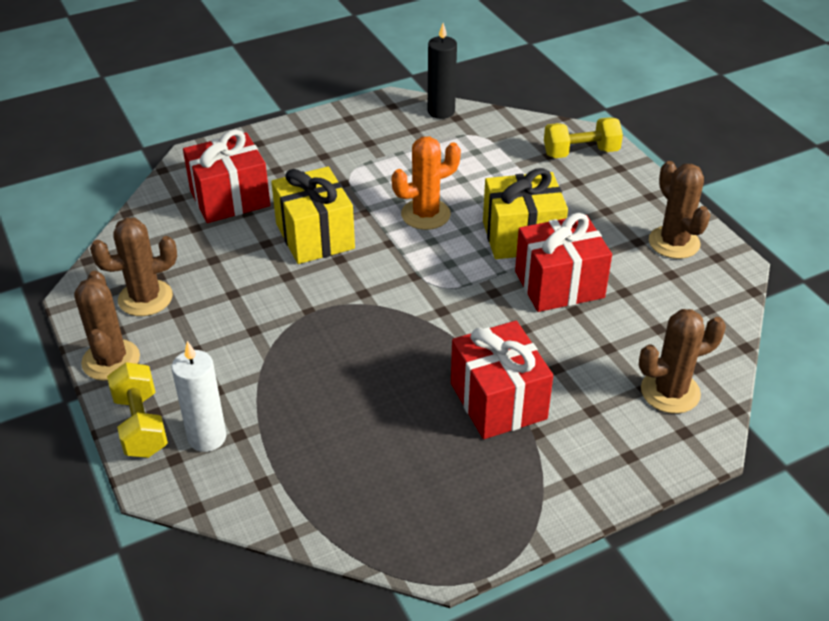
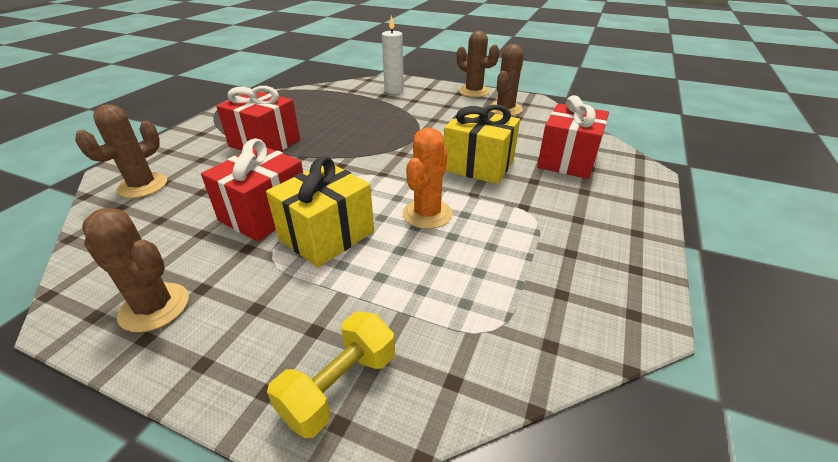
camera: 140 degrees right, 5 degrees down
yellow dumbbell [107,362,168,458] -> none
black candle [428,23,457,119] -> none

